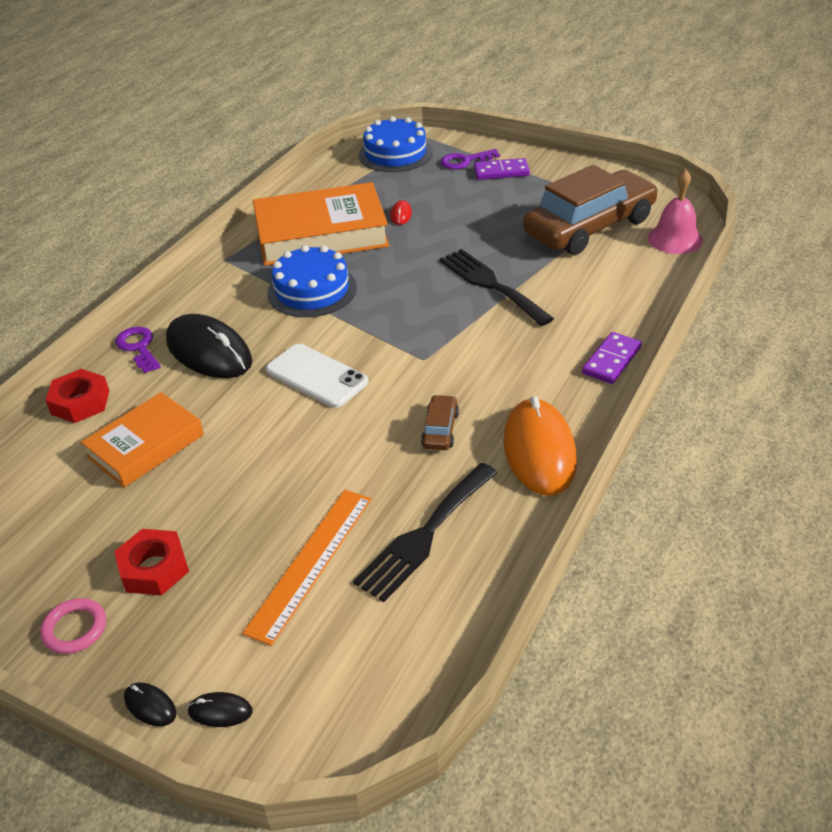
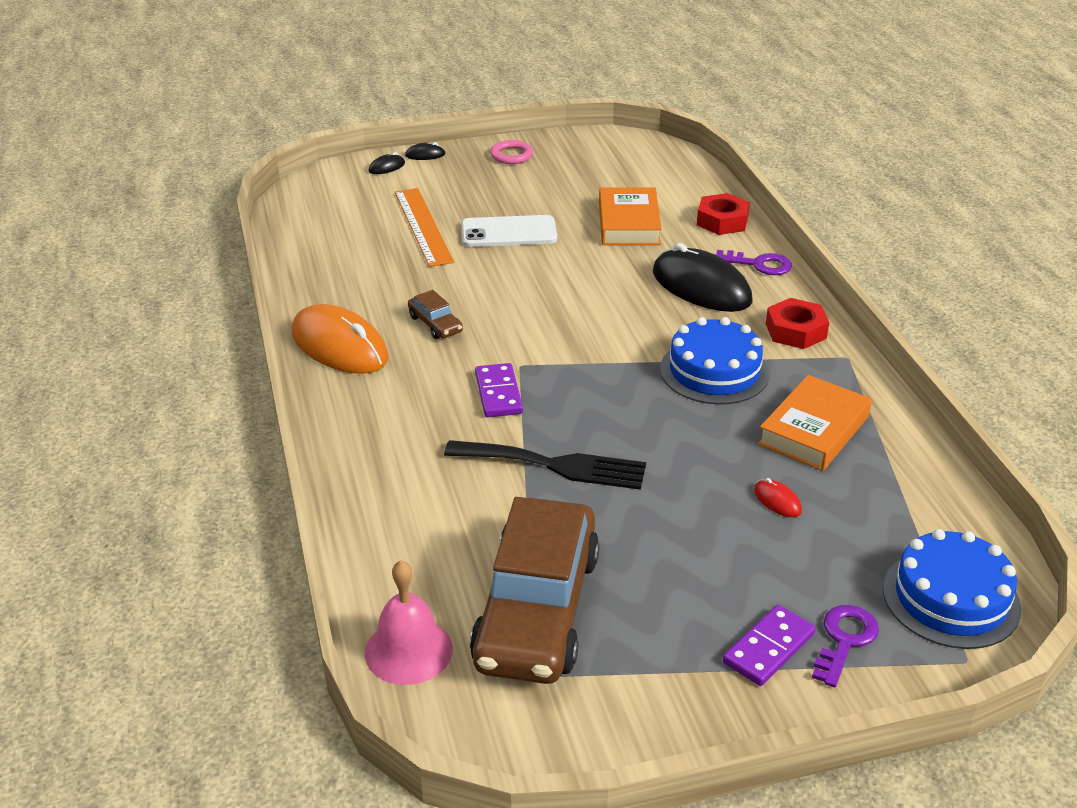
camera: 135 degrees right, 5 degrees down
red nut [114,529,189,595] -> red nut moved to [766,298,829,349]
black mouse [166,314,252,378] -> black mouse turned 45 degrees clockwise [653,243,752,312]
orange book [253,182,389,266] -> orange book [758,375,872,471], size x0.62
white phone [266,344,368,408] -> white phone moved to [461,215,557,247]
black fork [353,463,498,602] -> none
purple domino [582,332,642,384] -> purple domino moved to [475,363,523,417]

